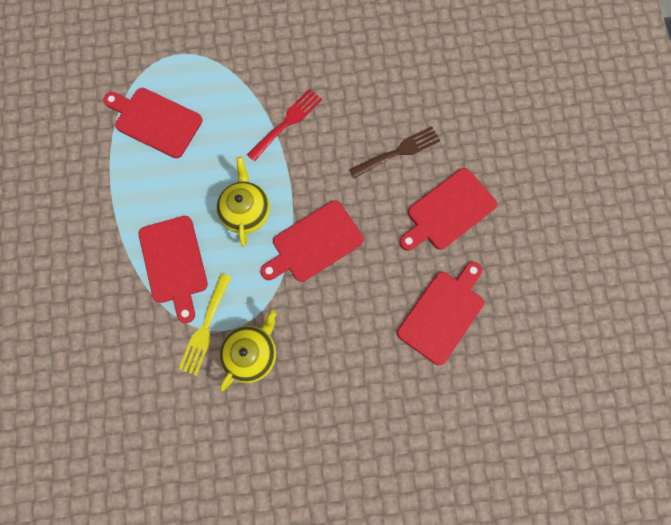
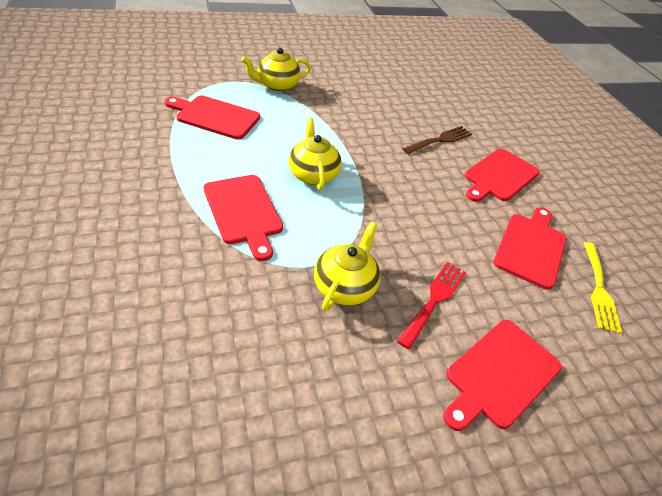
camera: 15 degrees left, 30 degrees down
yellow fork [179,273,231,376] -> yellow fork moved to [584,242,622,334]
red fork [247,88,322,161] -> red fork moved to [397,262,466,350]
red cutting board [260,200,364,282] -> red cutting board moved to [443,320,562,431]
none -> yellow teapot [241,48,311,92]

